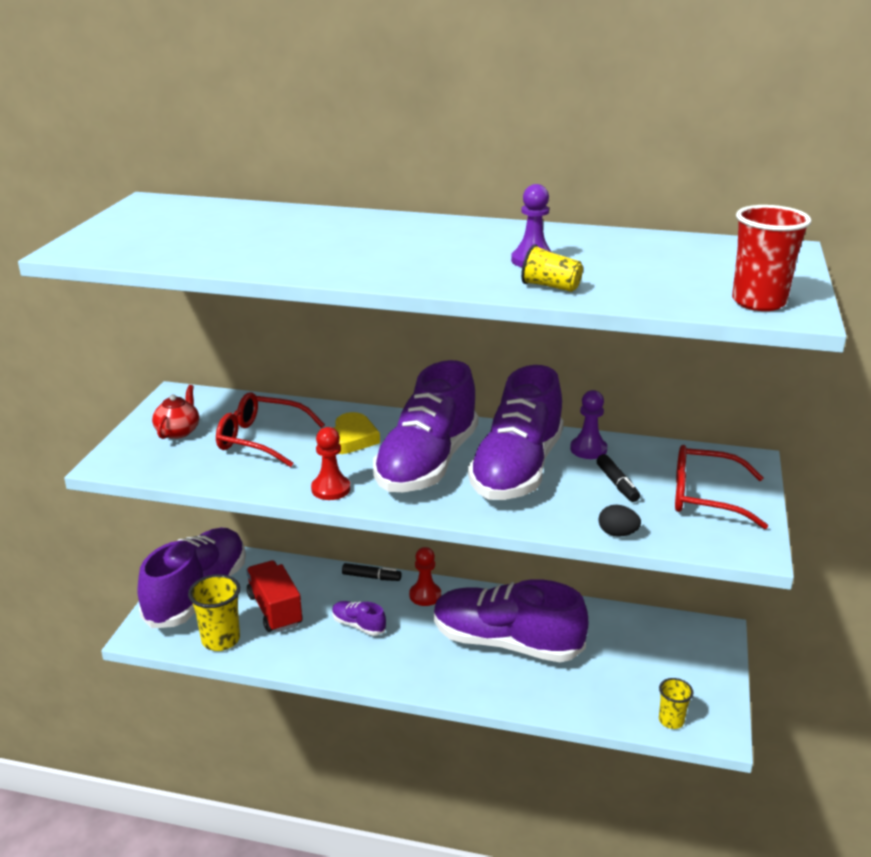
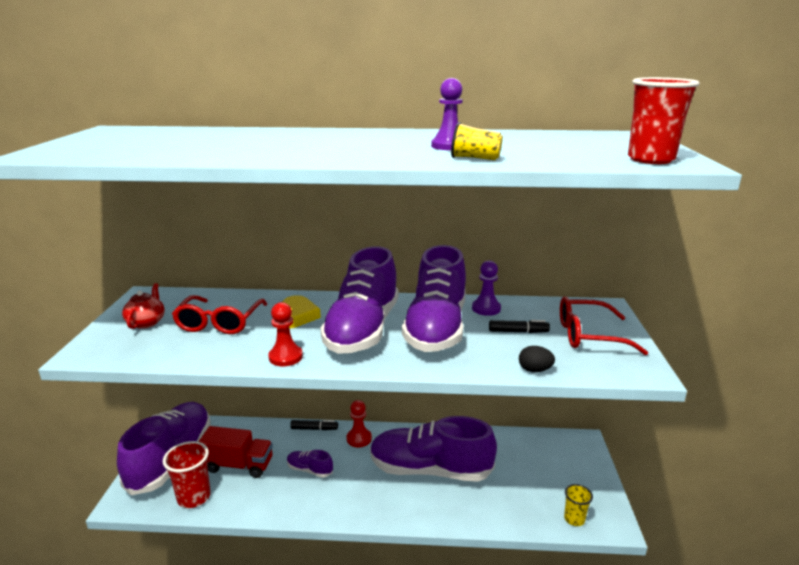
camera: 10 degrees left, 5 degrees down
yellow cup [188,574,240,651] -> red cup [163,441,211,508]
red glasses [216,392,325,467] -> red glasses turned 90 degrees counterclockwise [172,295,267,334]
red truck [246,561,302,632] -> red truck turned 135 degrees clockwise [198,426,273,478]
black marker [597,454,640,502] -> black marker turned 60 degrees counterclockwise [489,320,550,333]

